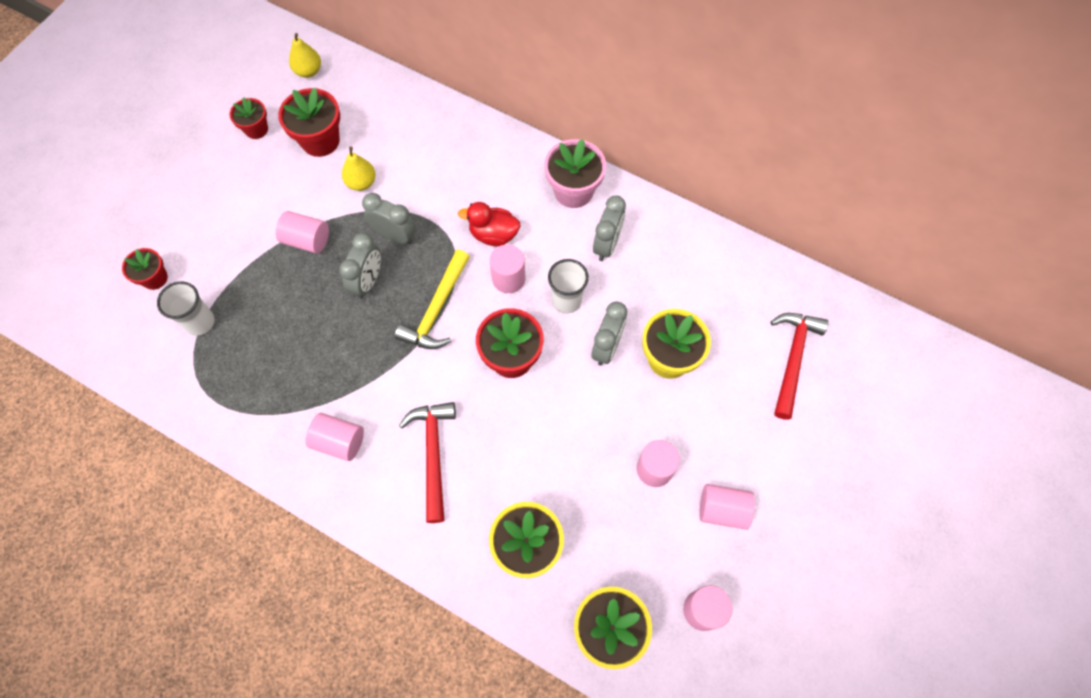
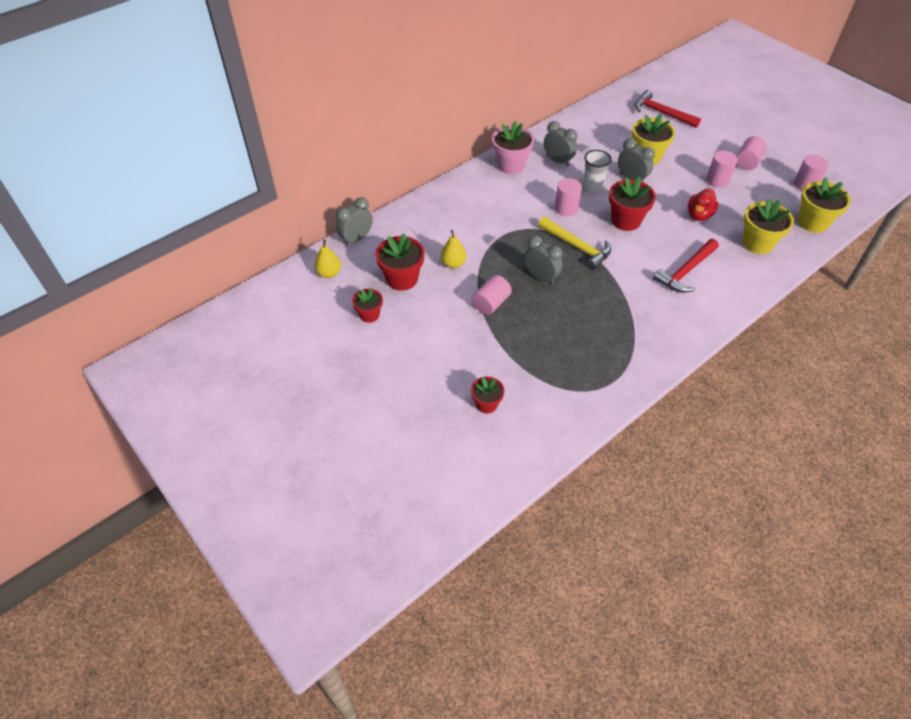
camera: 70 degrees left, 15 degrees down
white cup [157,281,215,335] -> none
pink cylinder [306,413,364,461] -> none
grey clock [362,193,416,245] -> grey clock moved to [336,197,373,246]
red hammer [399,402,456,523] -> red hammer turned 60 degrees counterclockwise [653,239,719,293]
red duck [458,202,521,246] -> red duck moved to [688,188,719,221]

